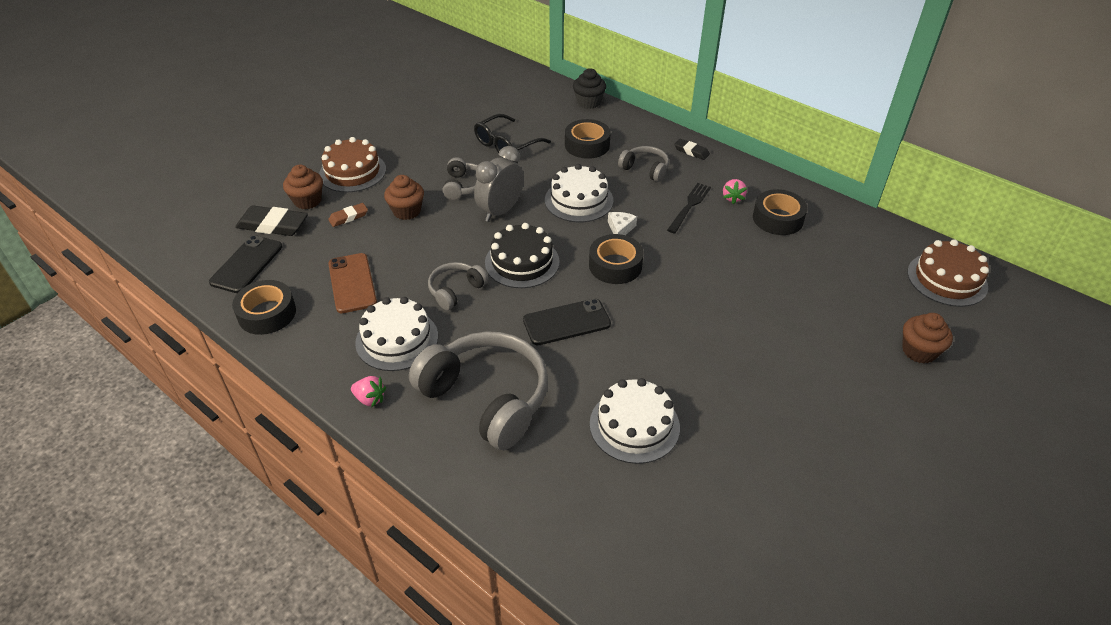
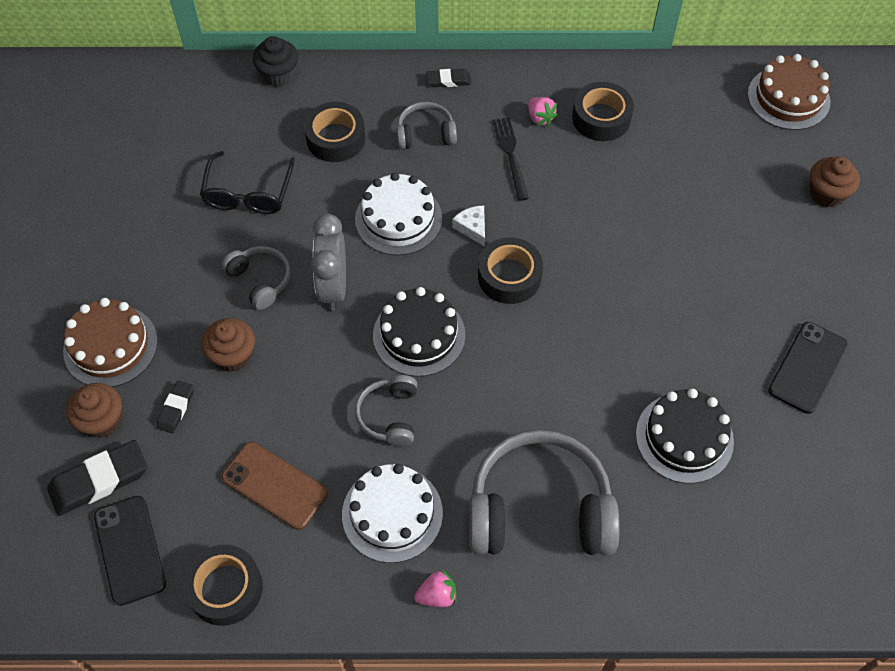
camera: 40 degrees left, 15 degrees up
brown eraser [328,203,368,227] -> black eraser [156,381,194,434]
black phone [523,299,611,345] -> black phone moved to [768,322,848,414]
white cake [590,378,680,464] -> black cake [636,389,734,484]

